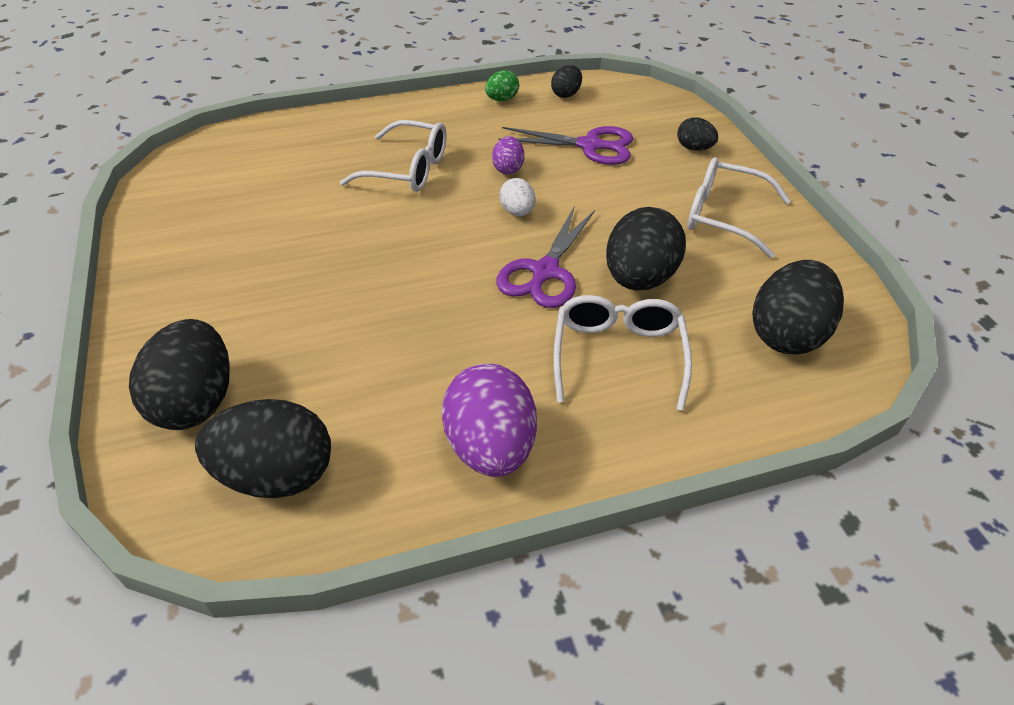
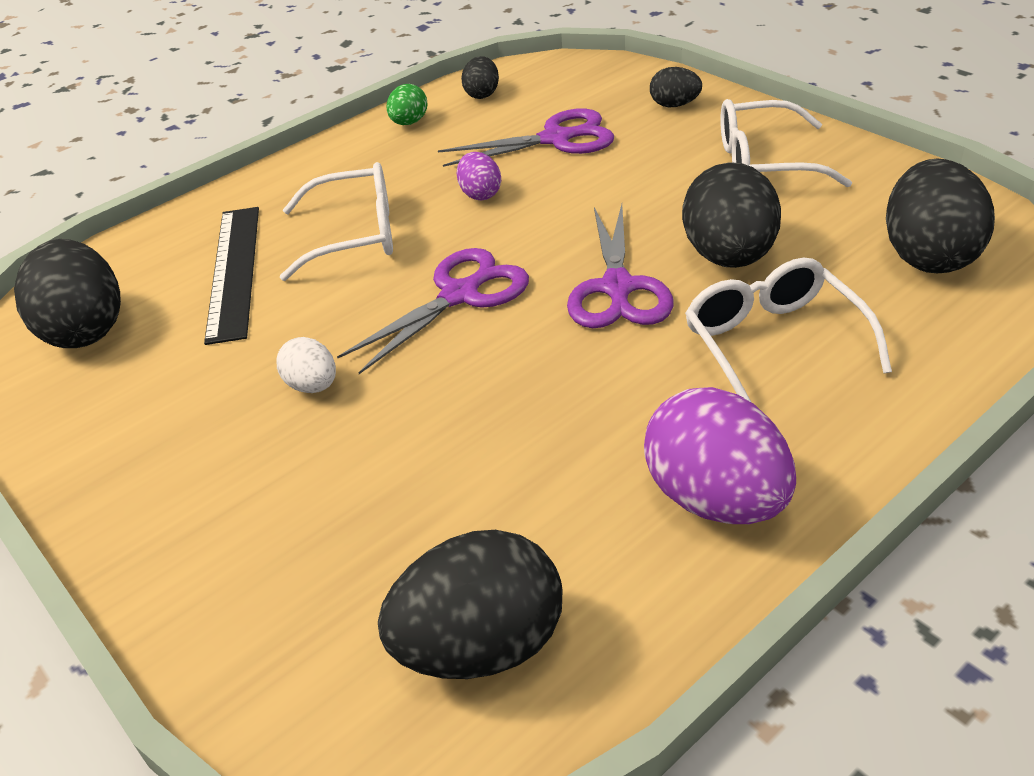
camera: 20 degrees left, 5 degrees down
black egg [129,319,230,430] -> black egg moved to [14,239,121,348]
white egg [500,178,535,216] -> white egg moved to [276,337,336,393]
none -> black ruler [204,207,259,345]
none -> purple scissors [337,248,529,374]

